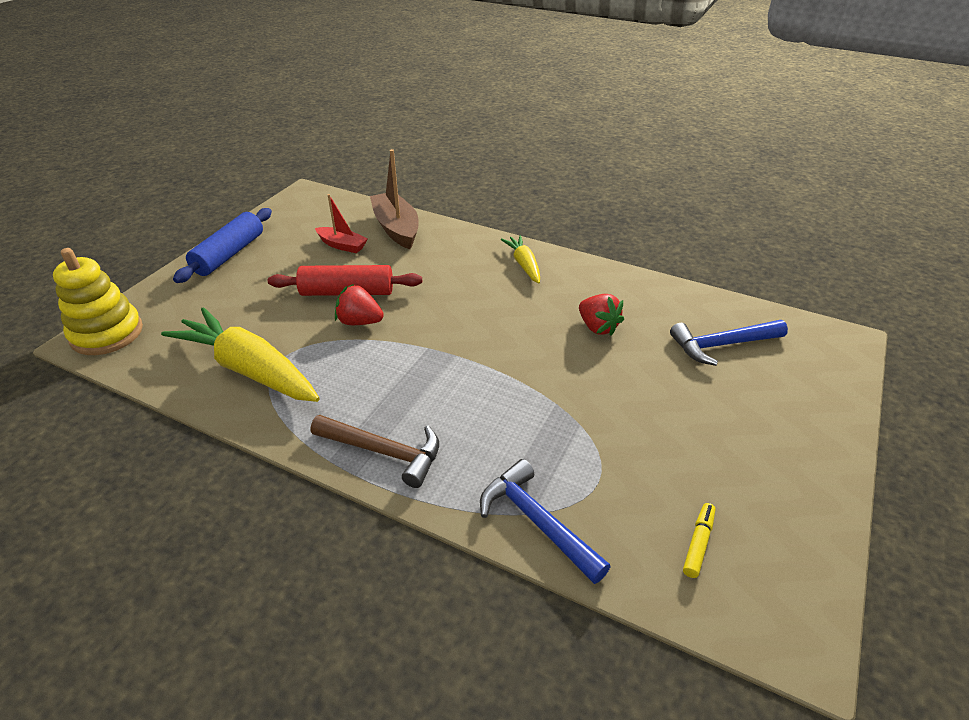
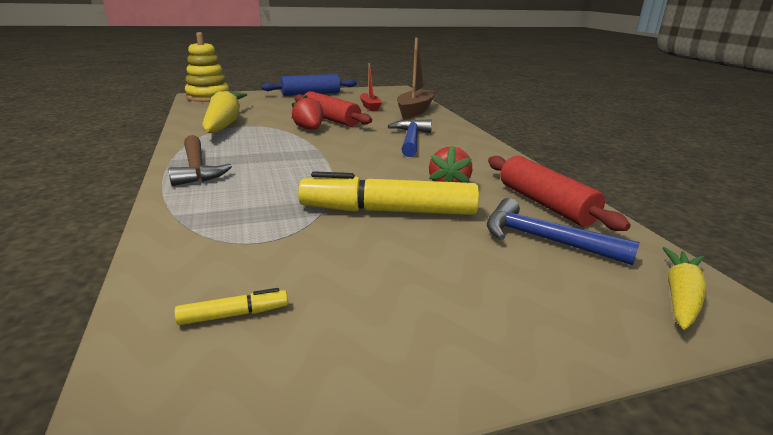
camera: 45 degrees right, 15 degrees down
blue hammer [480,459,611,584] -> blue hammer moved to [388,119,432,157]
yellow carrot [500,235,540,283] -> yellow carrot moved to [663,247,706,330]
none -> yellow marker [298,171,479,215]
none -> red rolling pin [488,156,631,231]

